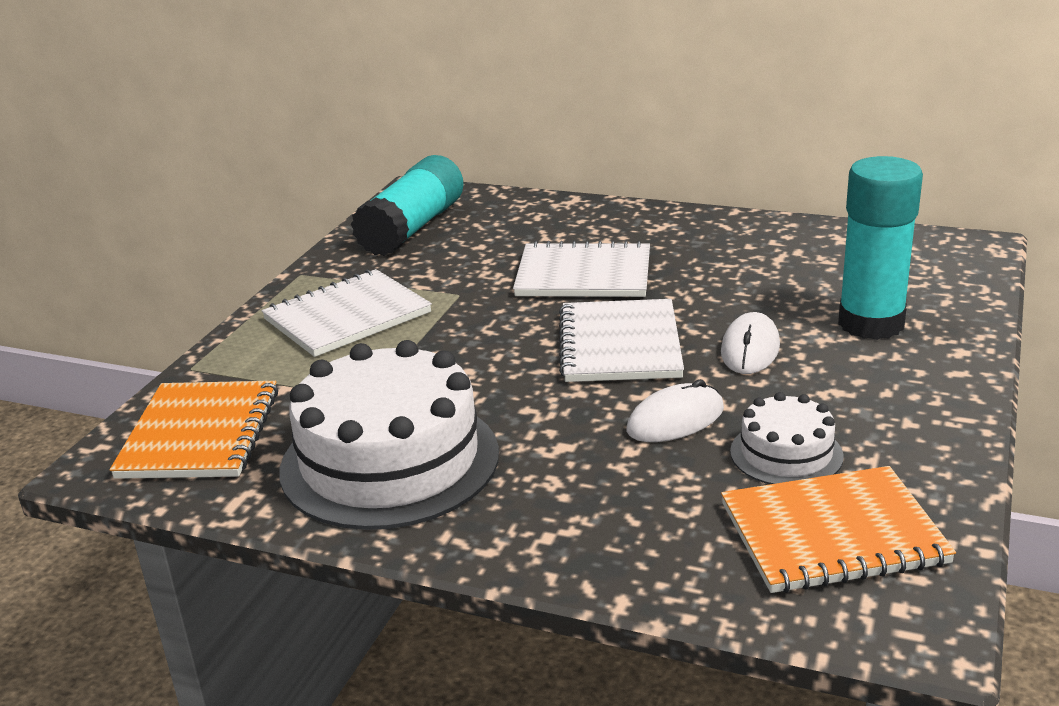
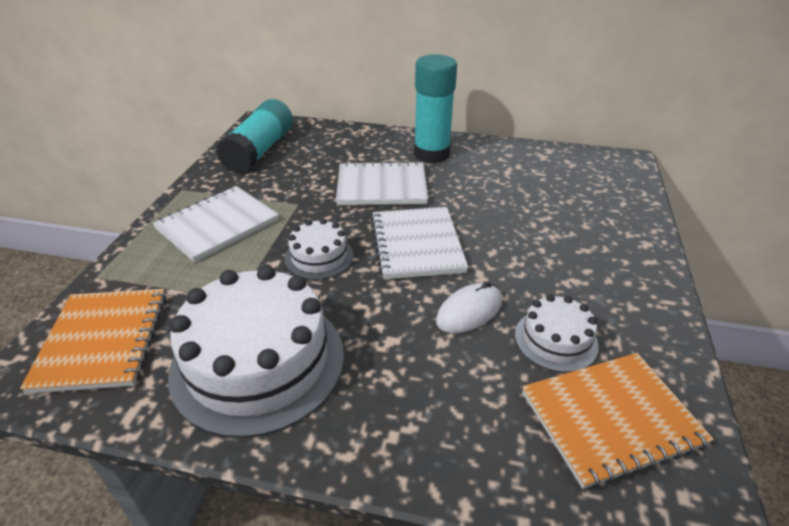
camera: 10 degrees left, 10 degrees up
white mouse [721,312,780,374] -> none
turquoise glue stick [838,156,923,340] -> turquoise glue stick moved to [414,54,457,163]
none -> white cake [285,219,353,280]

